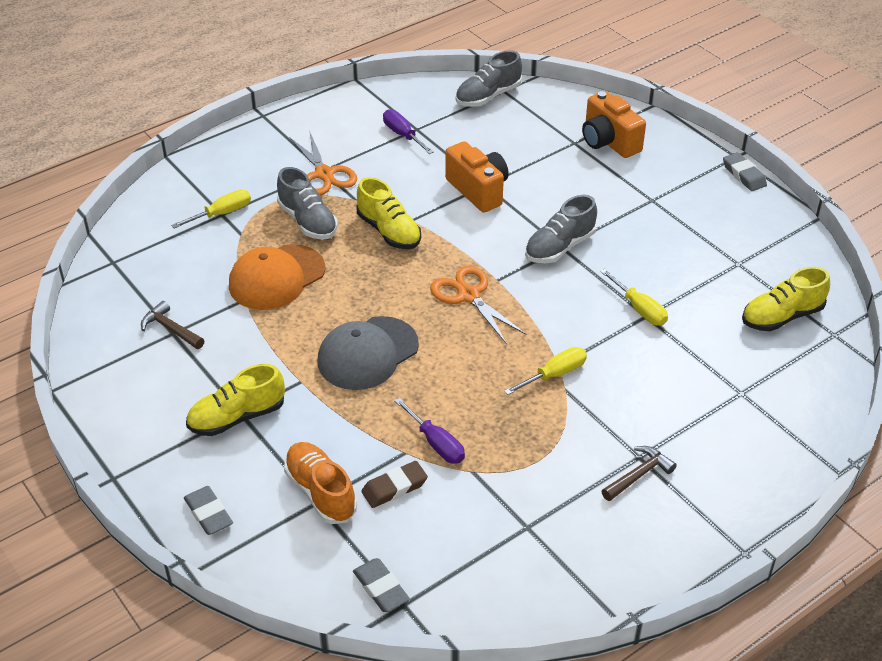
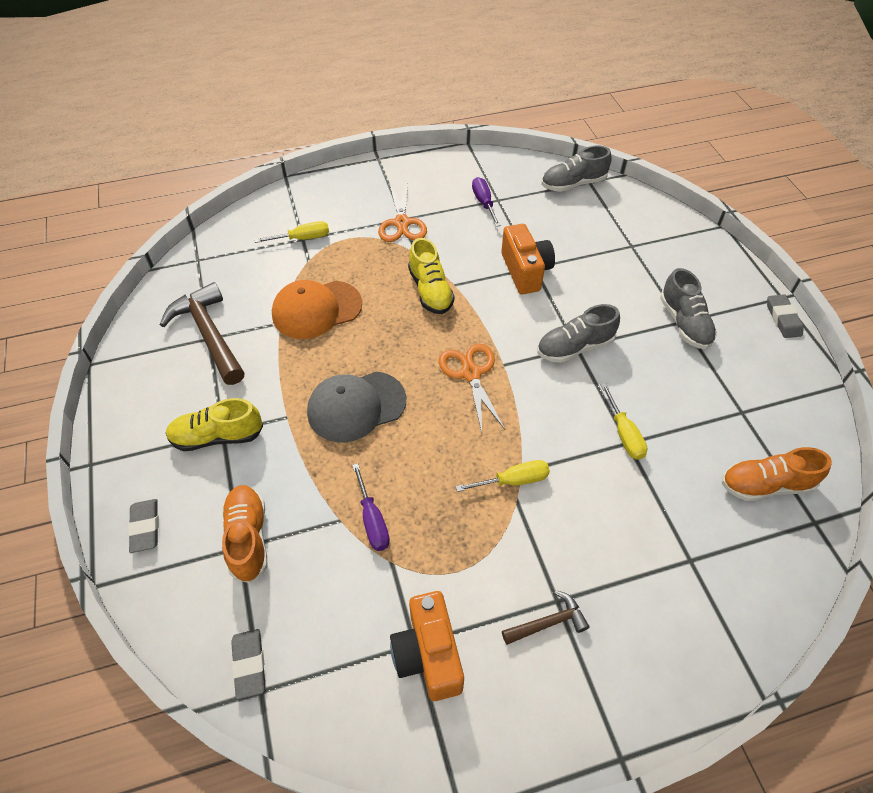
camera: 20 degrees right, 10 degrees up
brown hammer [141,301,205,349] -> brown hammer [160,282,244,385], size x1.93
grey shoe [277,167,338,239] -> grey shoe moved to [660,268,717,349]
brown eraser [361,461,428,508] -> none
orange camera [582,91,646,158] -> orange camera moved to [390,591,464,701]
yellow shoe [742,267,830,331] -> orange shoe [722,447,832,501]

